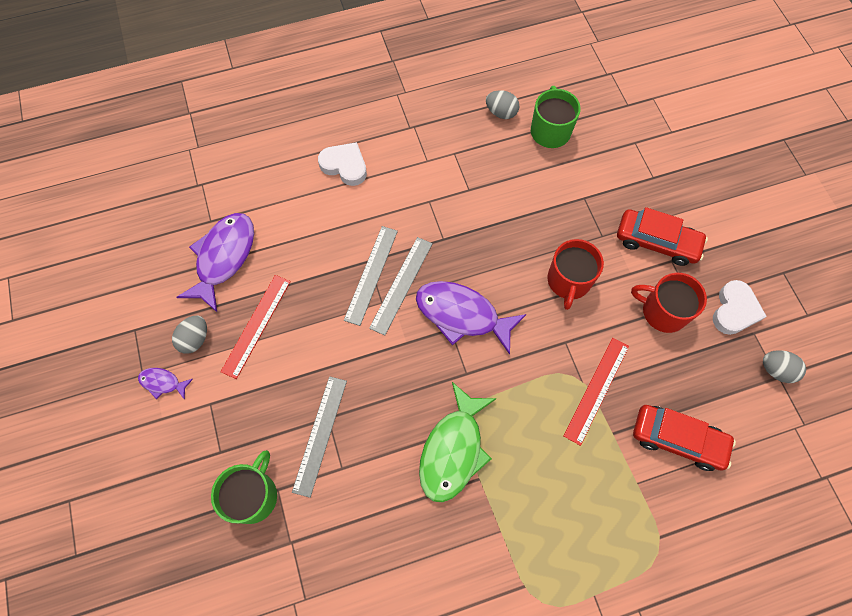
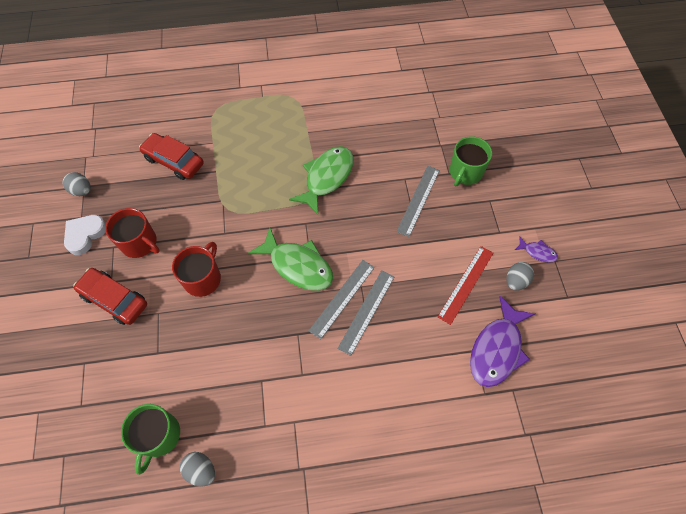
camera: 170 degrees left, 5 degrees down
white heart [318,142,367,186] -> none
purple fish [416,281,526,355] -> green fish [248,228,333,291]
red ruler [564,338,629,446] -> none

